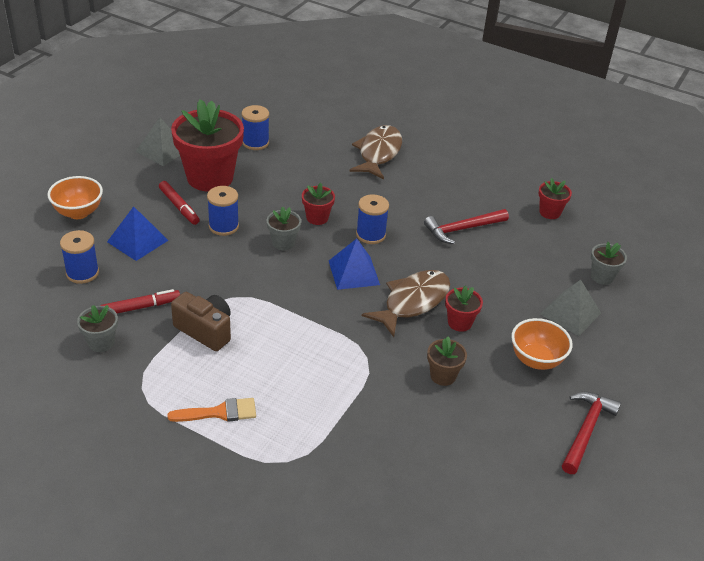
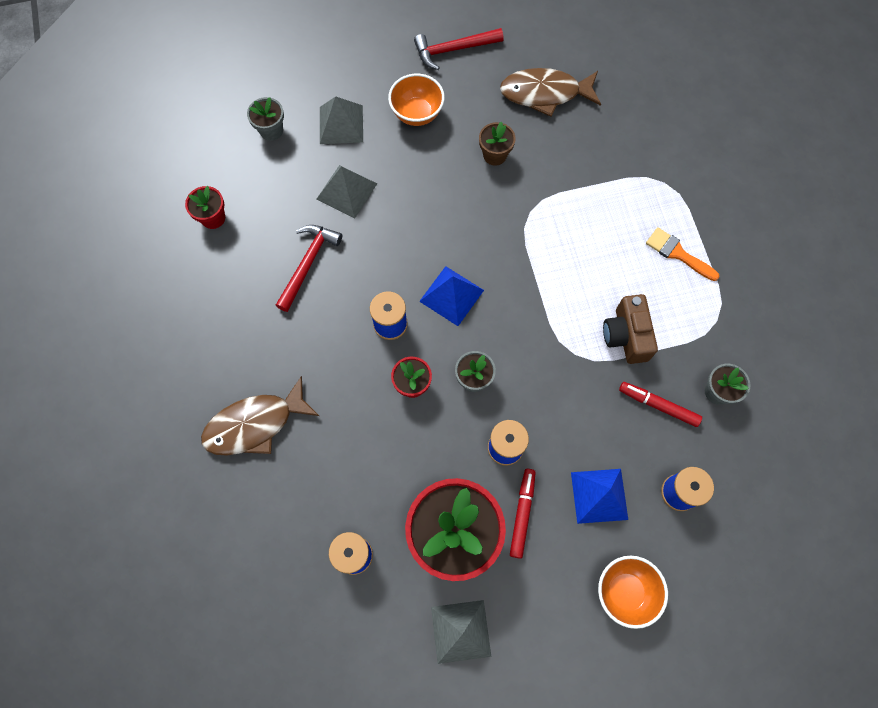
camera: 130 degrees left, 30 degrees up
brown fish [362,270,450,337] -> brown fish moved to [500,68,601,117]
red hammer [424,209,509,244] -> red hammer turned 90 degrees counterclockwise [275,225,342,312]
red flower pot [445,285,483,332] -> none
none -> grey pyramid [316,165,377,219]

